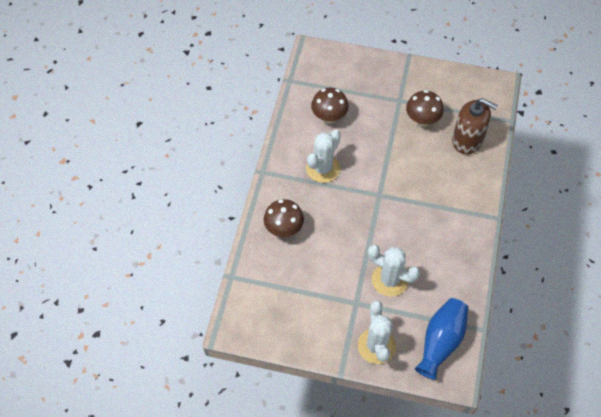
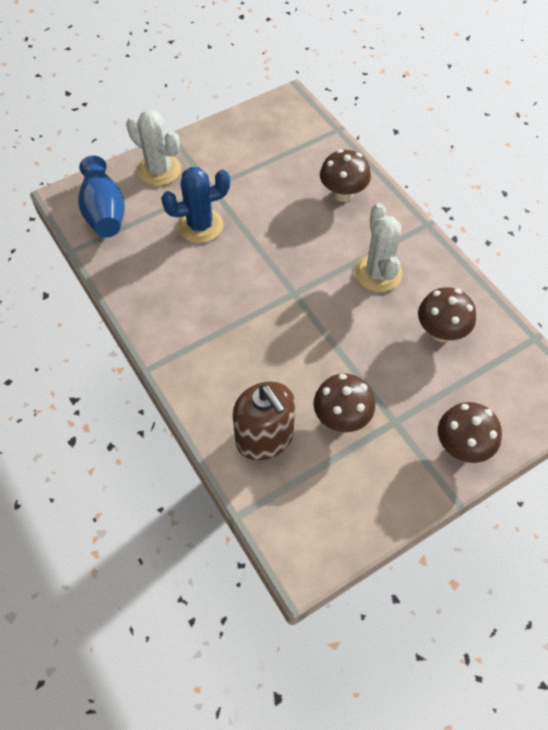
camera: 135 degrees right, 0 degrees up
white cactus [368,245,420,297] -> blue cactus [161,167,230,243]
brown soap dispenser [452,98,498,155] -> brown soap dispenser turned 105 degrees counterclockwise [232,382,295,461]
none -> brown mushroom [438,402,502,463]

